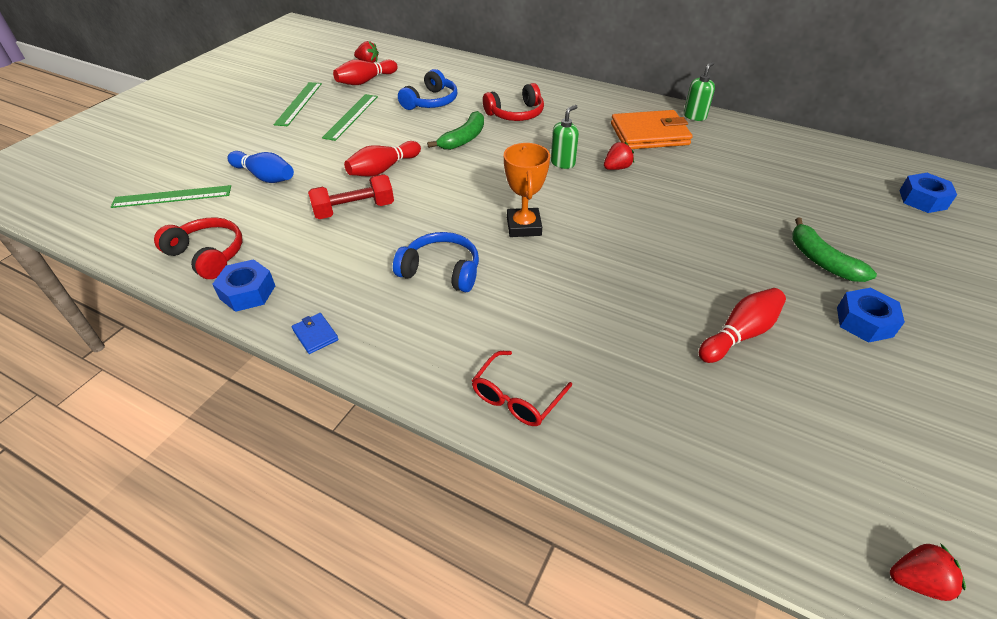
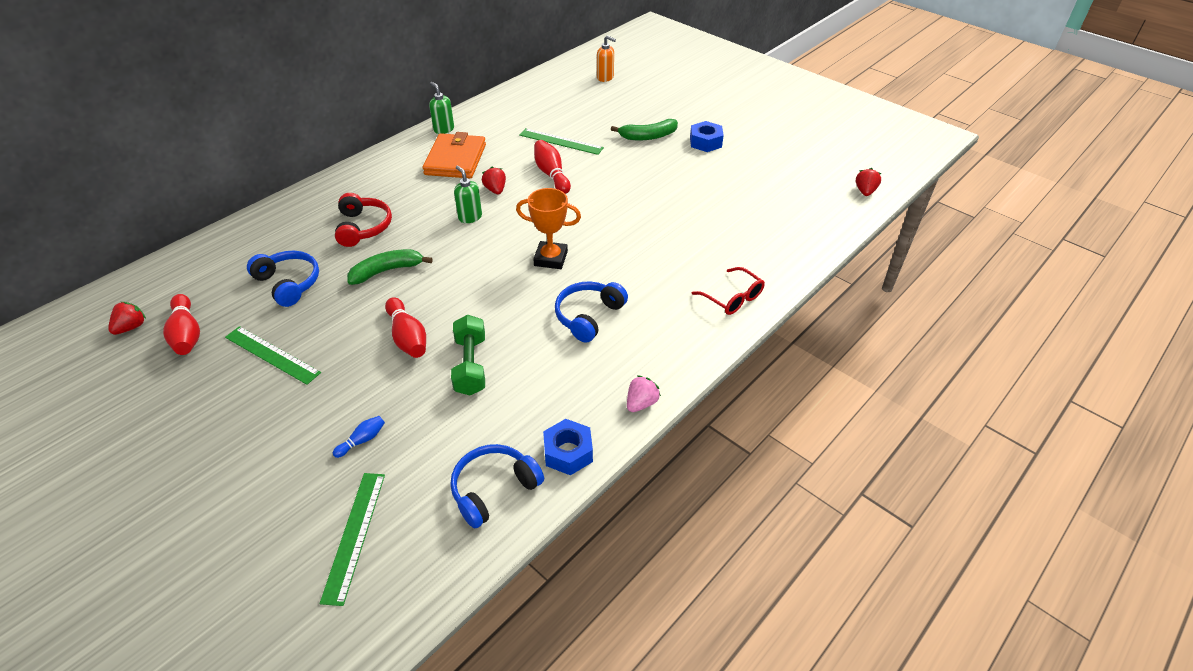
camera: 75 degrees left, 0 degrees up
red headphones [154,217,242,279] -> blue headphones [450,444,544,528]
blue bowling pin [227,151,294,183] -> blue bowling pin [333,416,385,458], size x0.55
green ruler [274,82,322,126] -> green ruler moved to [519,128,604,155]
blue wallet [292,313,339,354] -> pink strawberry [627,375,661,412]
red dumbbell [308,174,394,219] -> green dumbbell [451,315,485,395]
green banana [427,111,484,150] -> green banana turned 75 degrees counterclockwise [347,249,433,285]
red bowling pin [699,288,786,363] -> red bowling pin moved to [534,140,571,194]
blue nut [899,173,957,213] -> orange soap dispenser [597,35,616,82]

